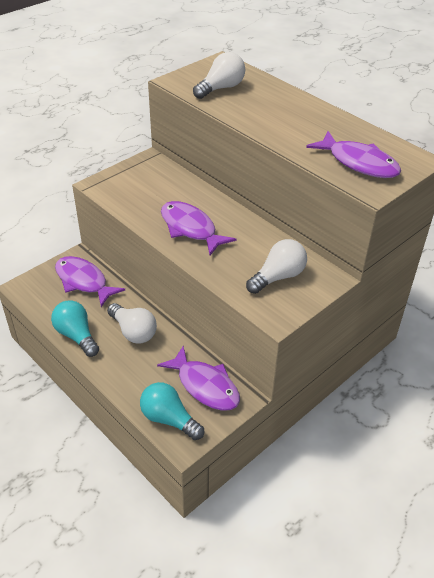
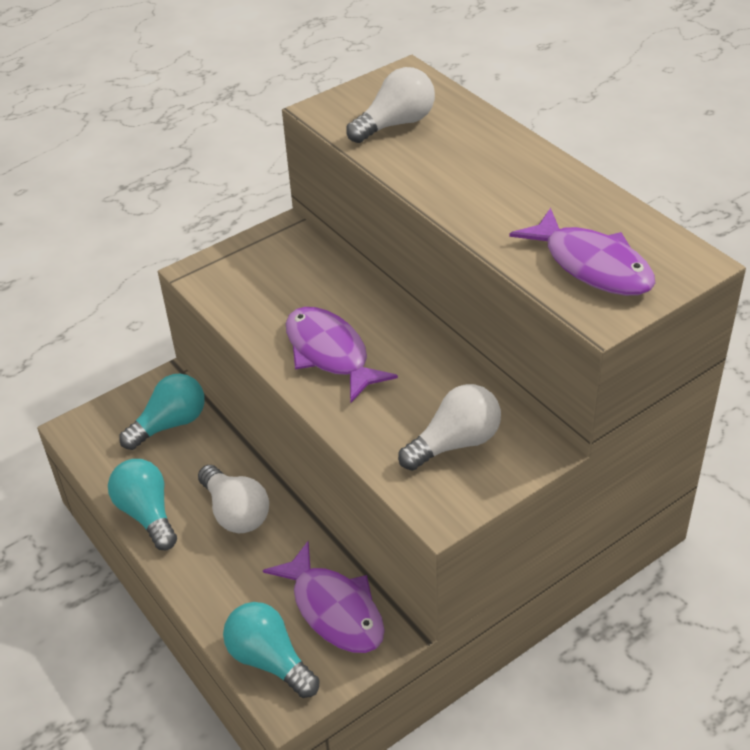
camera: 10 degrees right, 0 degrees up
purple fish [55,256,125,307] -> turquoise light bulb [119,374,205,450]

